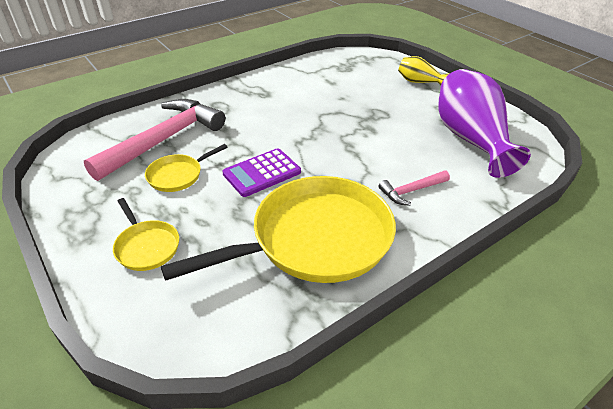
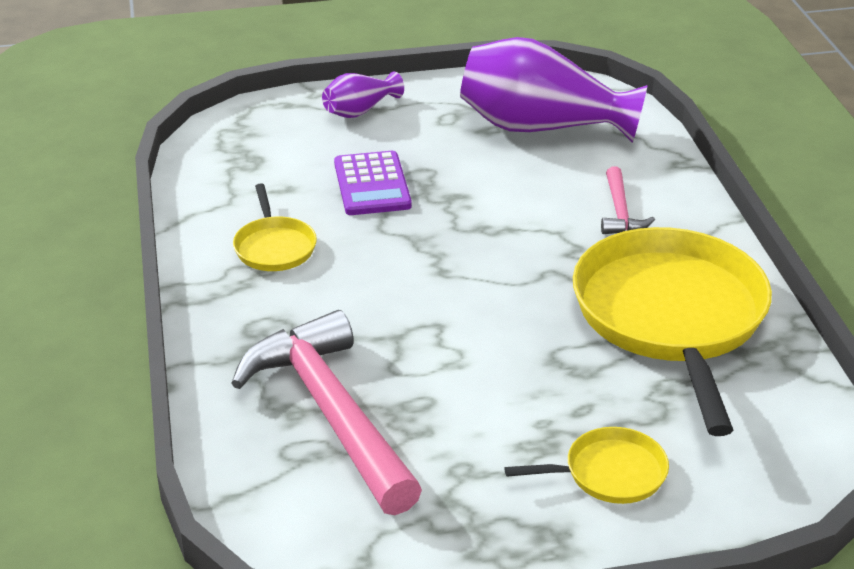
camera: 65 degrees left, 5 degrees down
yellow pan [145,144,228,192] -> yellow pan moved to [233,183,317,271]
purple calculator [222,148,301,197] -> purple calculator moved to [334,151,412,215]
yellow vase [398,56,450,85] -> purple vase [322,72,404,118]

